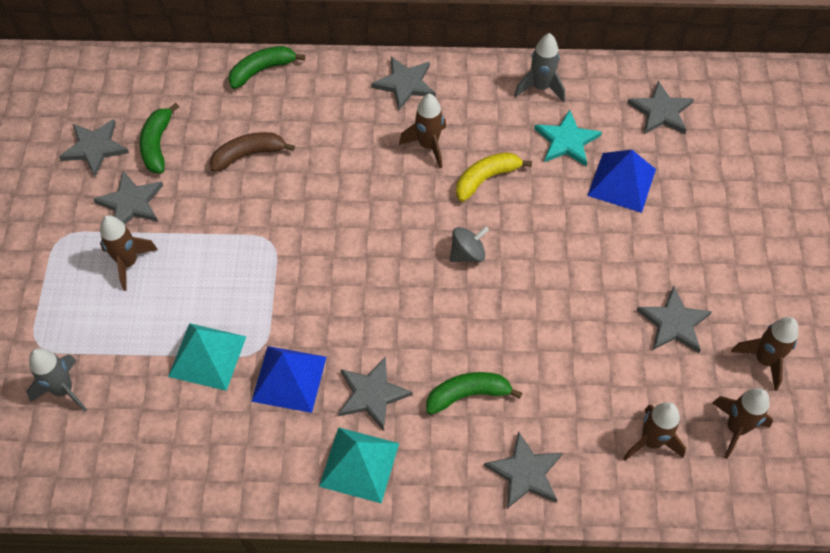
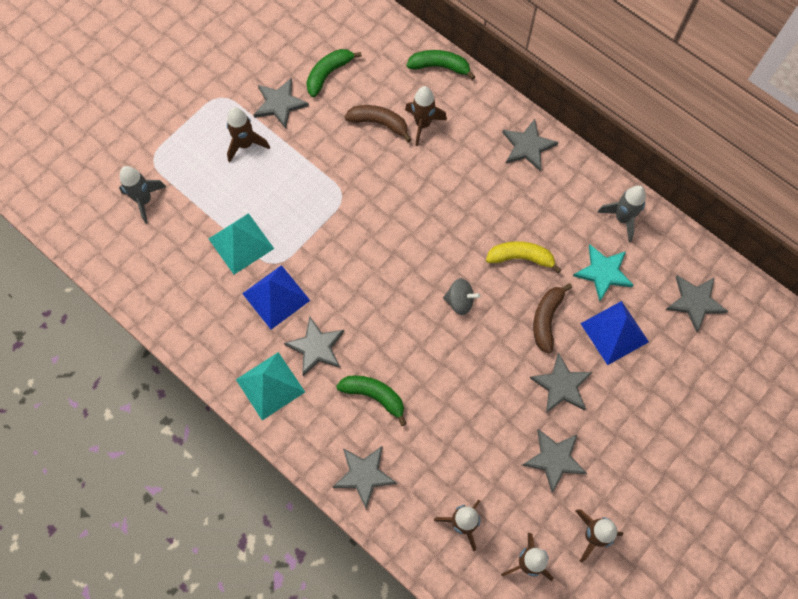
camera: 40 degrees right, 10 degrees up
grey star [59,119,129,176] -> grey star moved to [530,353,592,413]
brown rocket [399,94,446,168] -> brown rocket moved to [405,86,447,146]
none -> brown banana [533,283,572,354]

